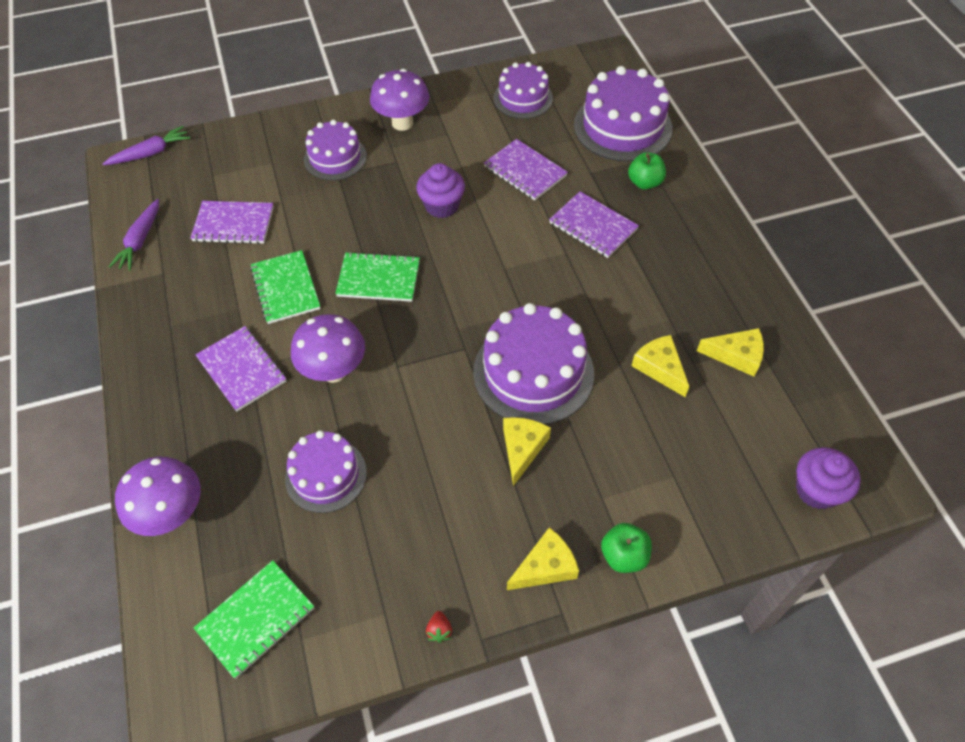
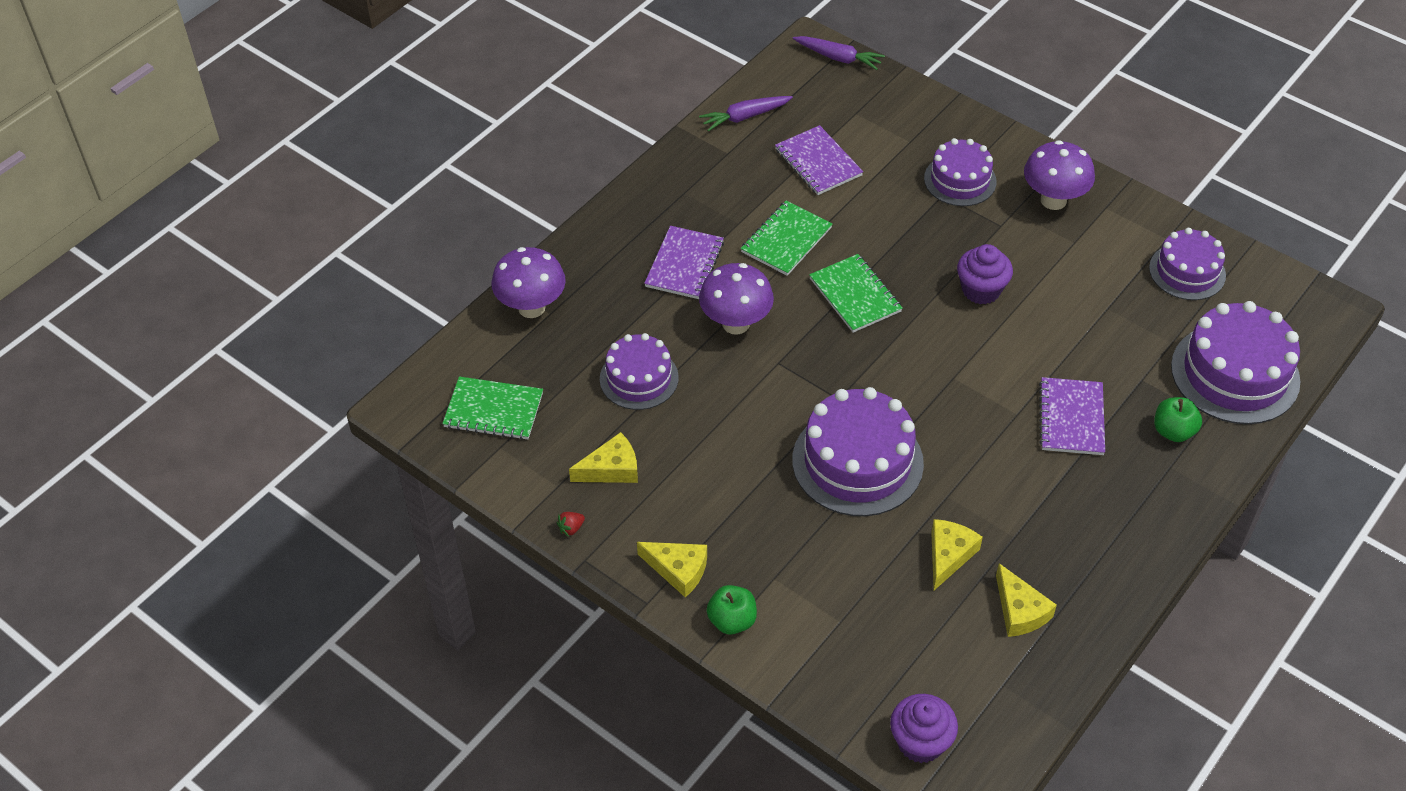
camera: 55 degrees right, 5 degrees down
purple notebook [484,139,568,200] -> none
yellow cheese [503,417,551,486] -> yellow cheese moved to [569,432,638,483]

